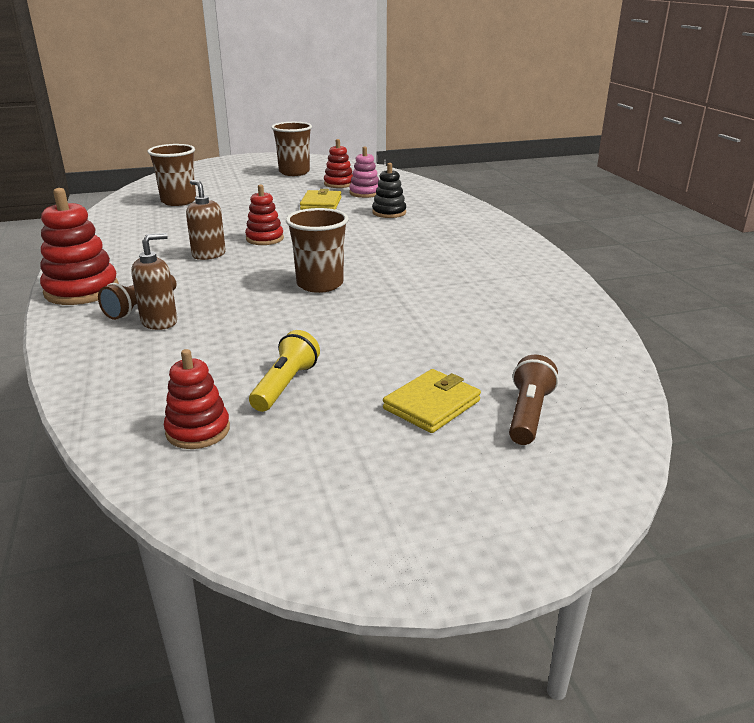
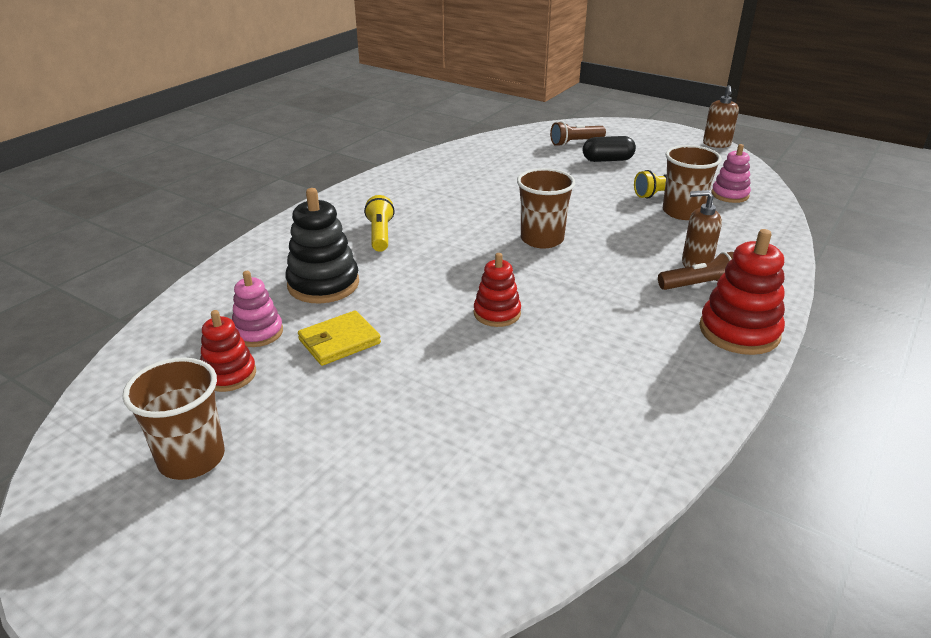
camera: 130 degrees left, 5 degrees up
brown cup [148,144,196,206] -> brown cup moved to [663,145,722,220]
red stacking toy [164,349,230,449] -> pink stacking toy [711,144,751,203]
brown soap dispenser [186,180,226,260] -> brown soap dispenser moved to [703,85,739,148]
black stacking toy [372,163,406,218] -> black stacking toy [285,188,359,303], size x1.60
yellow wallet [383,369,481,433] -> black capsule [583,136,636,162]
none -> yellow flashlight [364,195,395,252]

